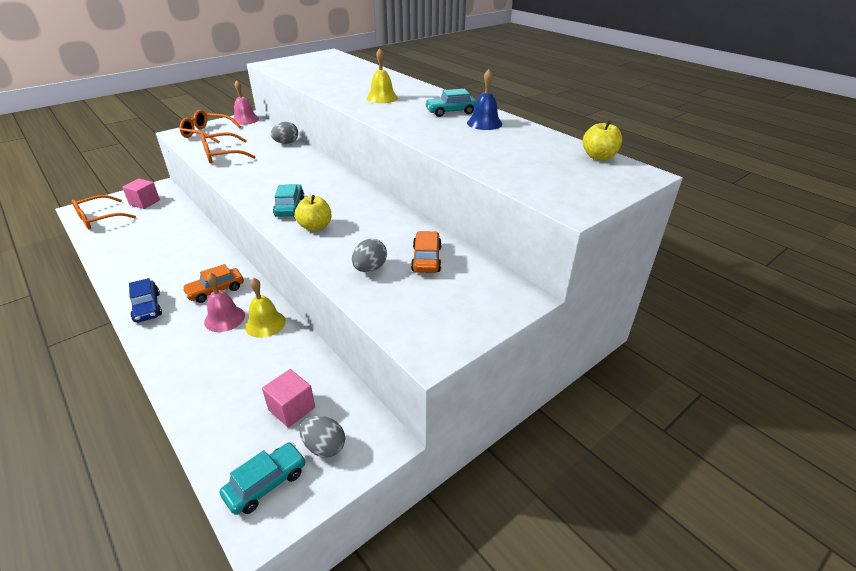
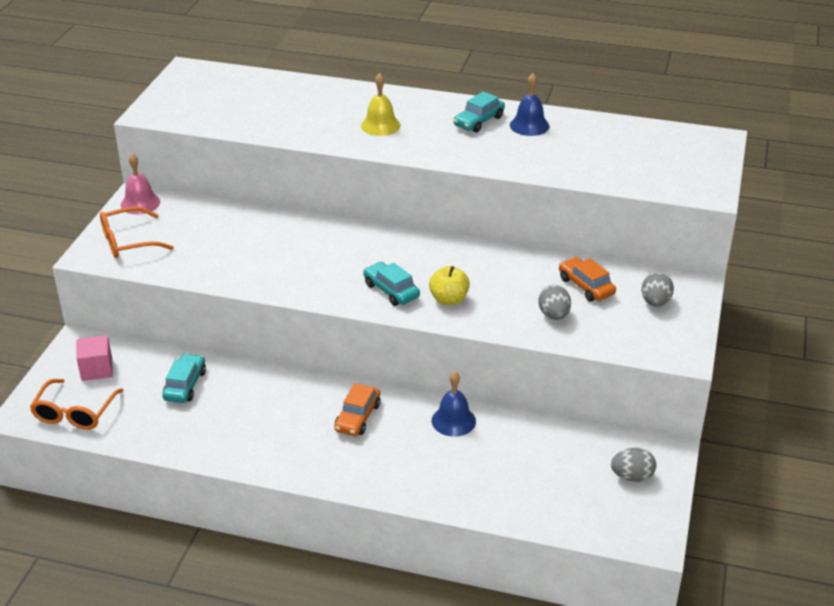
camera: 35 degrees left, 0 degrees up
blue car [129,278,162,322] -> none
orange glasses [200,133,256,163] -> none
pink bell [204,273,245,332] -> none
turquoise car [220,442,306,515] -> turquoise car moved to [162,353,206,403]
yellow bell [245,278,286,338] -> blue bell [432,372,476,437]
pink cube [262,369,315,428] -> none
grey egg [271,122,298,144] -> grey egg moved to [642,272,674,307]
yellow apple [583,121,622,161] -> none

